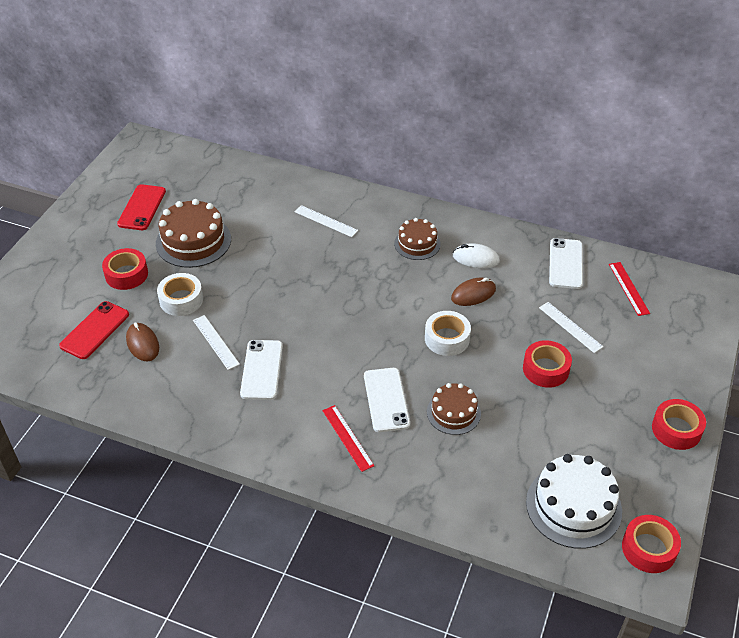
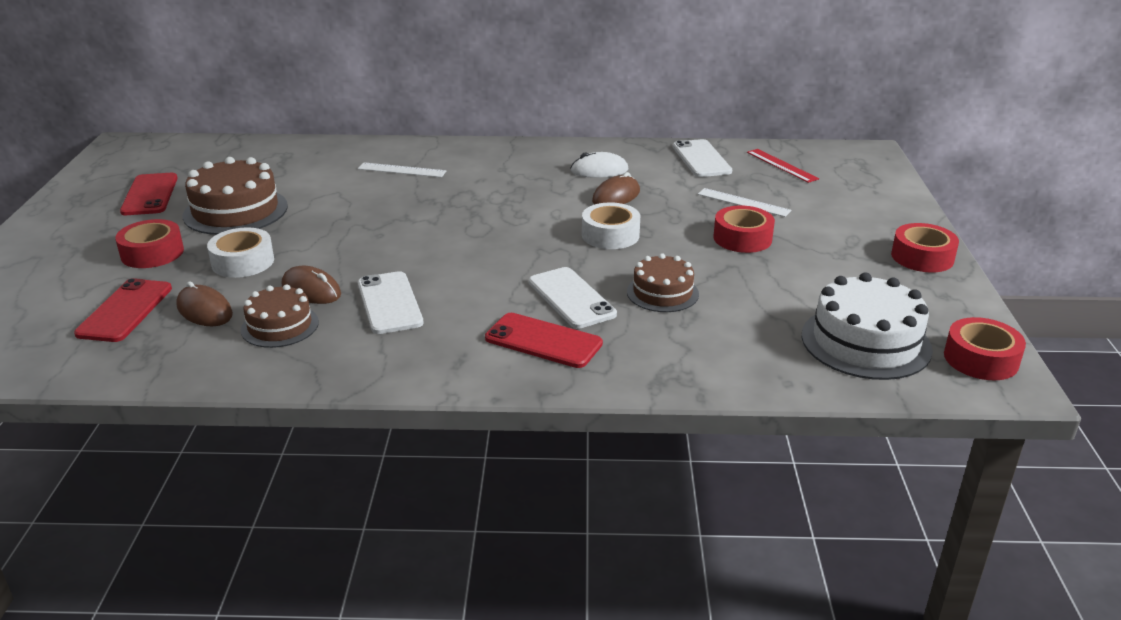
camera: 20 degrees left, 15 degrees down
white ruler [193,315,240,370] -> brown mouse [282,266,341,304]
red ruler [322,405,374,472] -> red phone [485,313,603,368]
brown cake [394,218,441,260] -> brown cake moved to [241,284,319,348]

